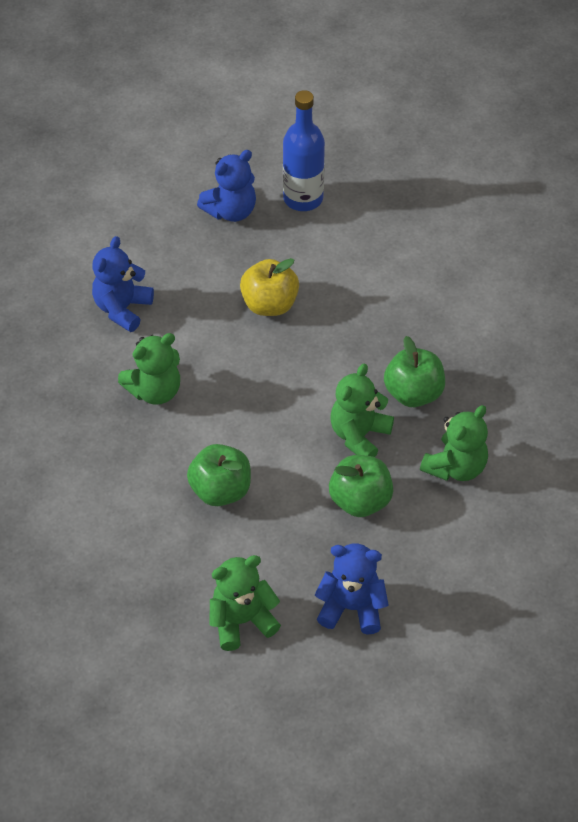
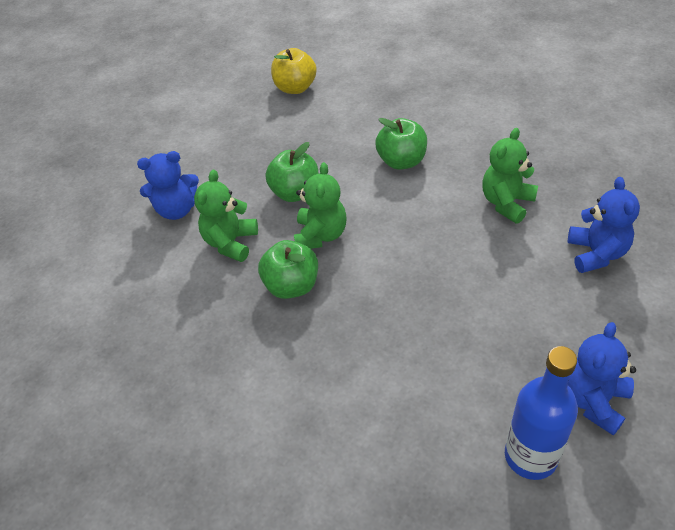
camera: 160 degrees right, 5 degrees down
green teddy bear [209,555,281,651] -> none
yellow apple [240,258,299,316] -> yellow apple moved to [271,48,317,94]
blue teddy bear [315,543,388,635] -> blue teddy bear moved to [137,151,199,220]

